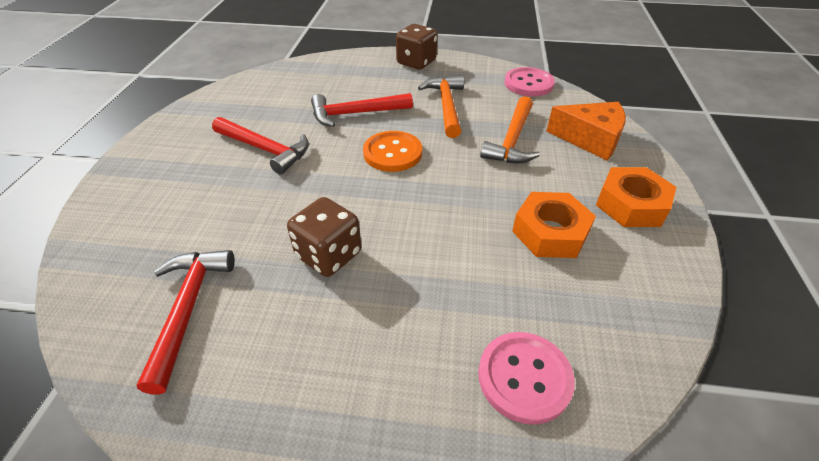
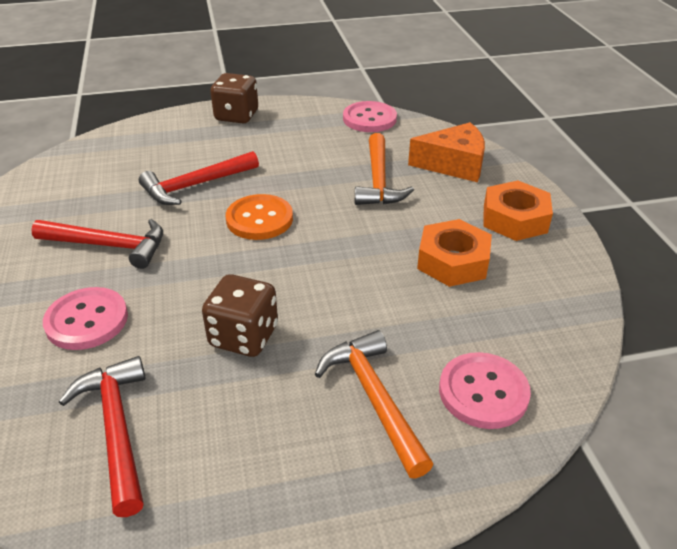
camera: 20 degrees left, 5 degrees down
orange hammer [418,75,464,138] -> orange hammer moved to [315,330,433,479]
none -> pink button [43,287,128,350]

